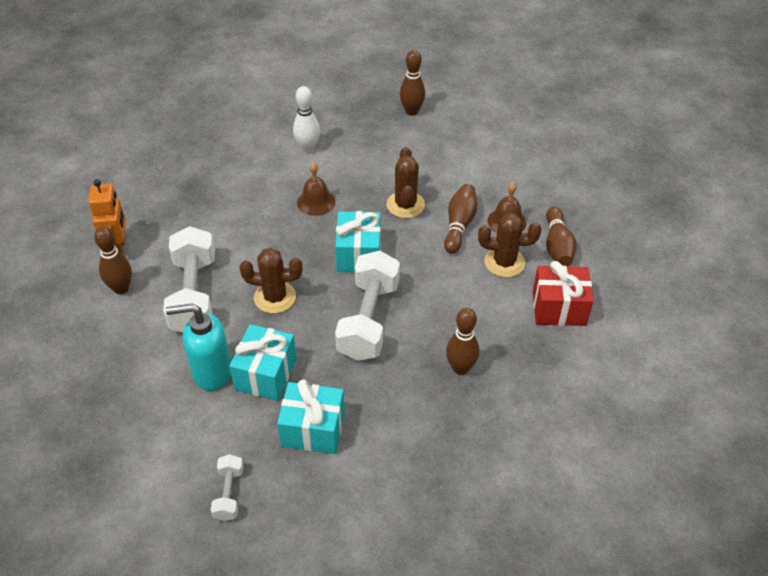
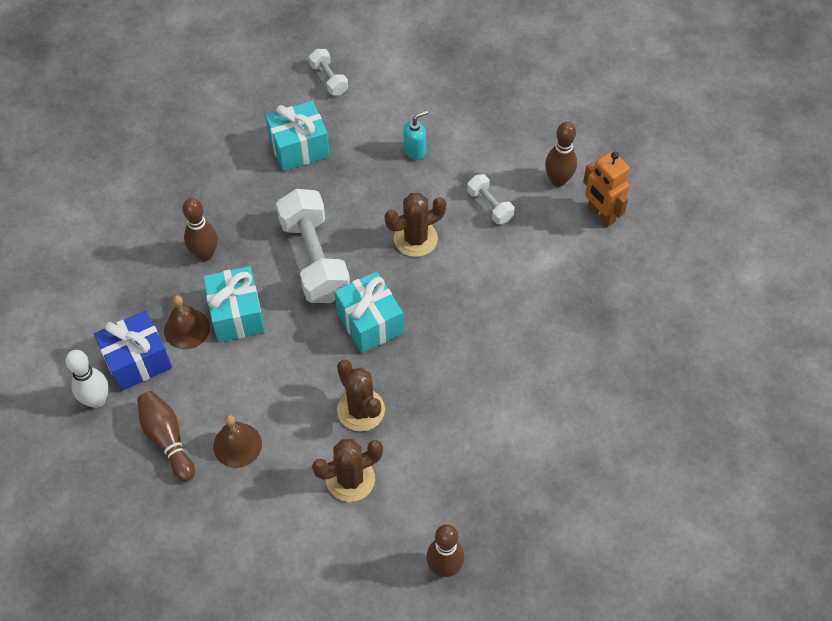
camera: 150 degrees right, 10 degrees up
white dumbbell [163,226,215,332] -> white dumbbell [467,174,514,224], size x0.49
turquoise soap dispenser [166,303,231,391] -> turquoise soap dispenser [404,110,428,160], size x0.55
turquoise gift [229,324,296,401] -> turquoise gift moved to [203,266,265,343]
white bowling pin [293,86,320,153] -> white bowling pin moved to [66,350,109,408]
brown bell [297,162,335,216] -> brown bell moved to [164,295,210,349]
brown bowling pin [444,184,477,254] -> none
brown cactus [478,213,541,277] -> brown cactus moved to [312,439,383,502]
red gift [533,261,594,326] -> blue gift [94,311,172,391]

